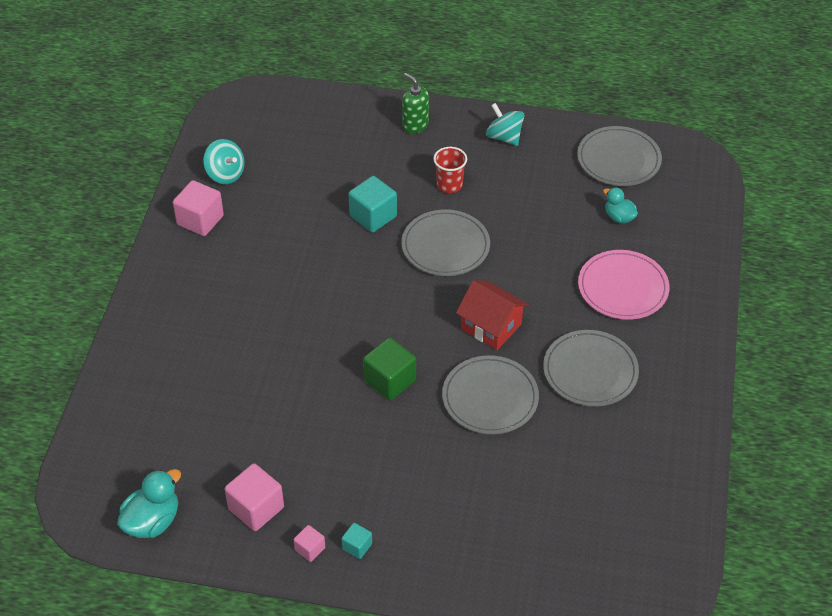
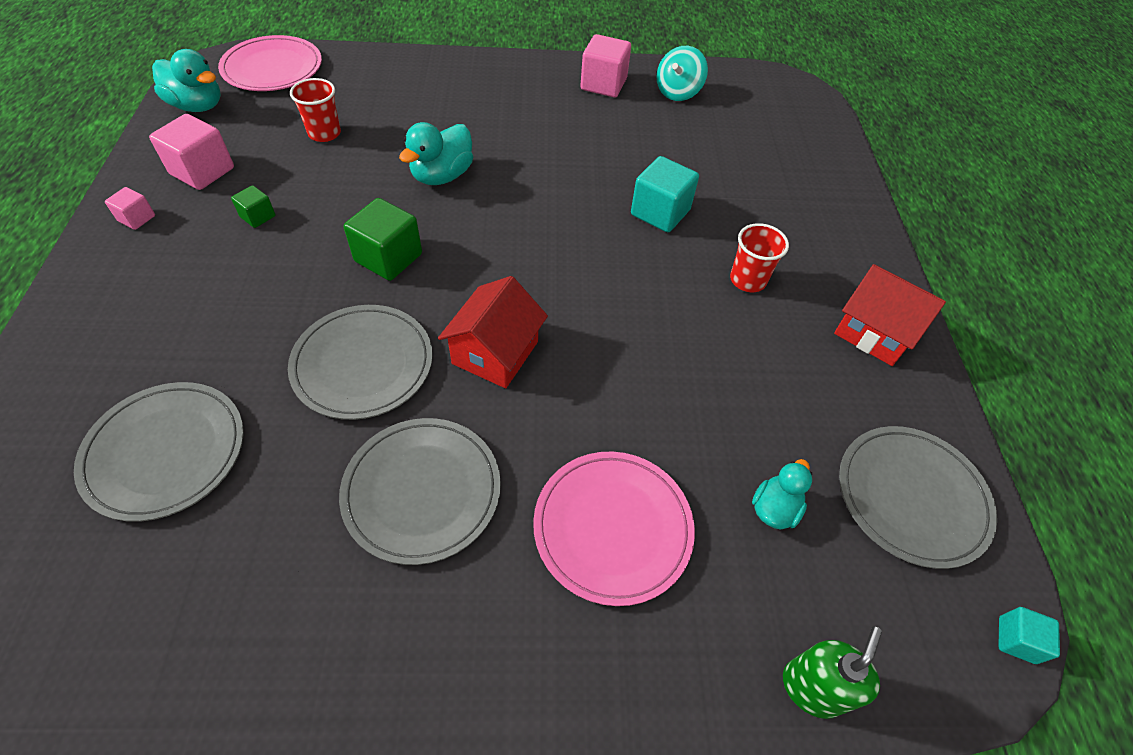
camera: 75 degrees right, 5 degrees up
turquoise cube [341,523,372,559] -> turquoise cube moved to [998,607,1060,664]
grey plate [401,210,490,276] -> grey plate moved to [74,382,244,522]
green soap dispenser [402,73,429,133] -> green soap dispenser moved to [783,627,882,719]
turquoise spinning top [486,103,524,146] -> red house [834,264,946,366]
none -> pink plate [218,35,322,91]
none -> green cube [231,185,275,228]
none -> red cup [290,78,341,142]
none -> turquoise duck [399,122,473,185]

